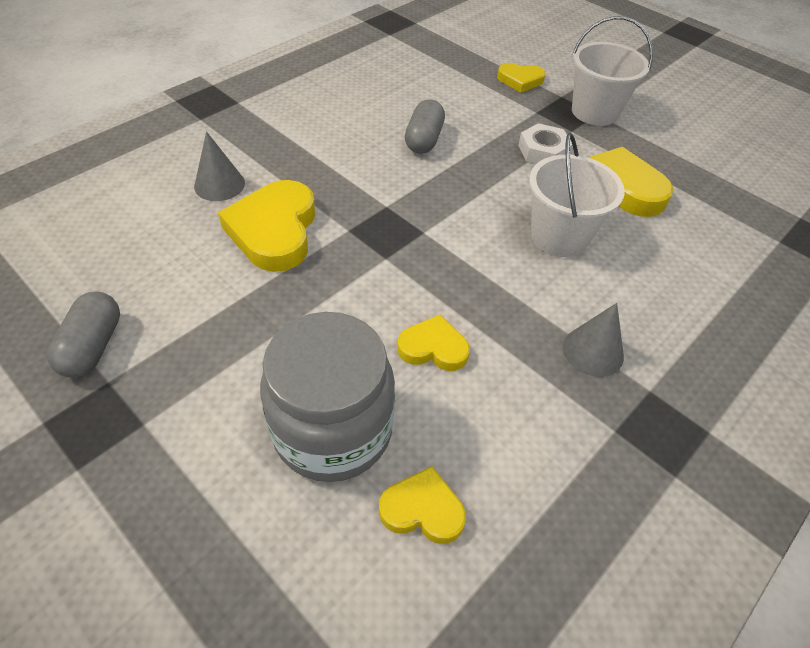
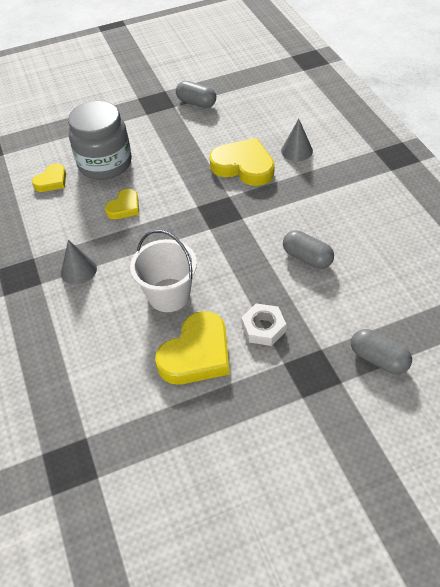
camera: 120 degrees right, 0 degrees up
yellow heart [497,63,546,93] -> grey capsule [351,329,412,374]
white bucket [572,16,653,126] -> none

